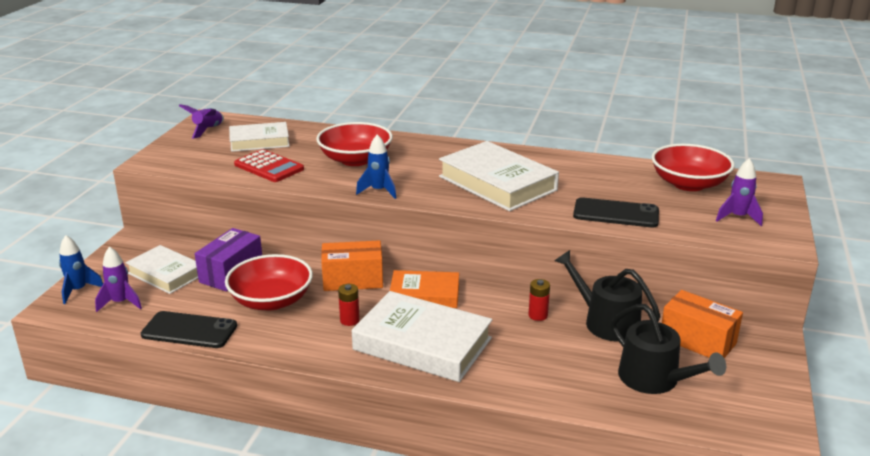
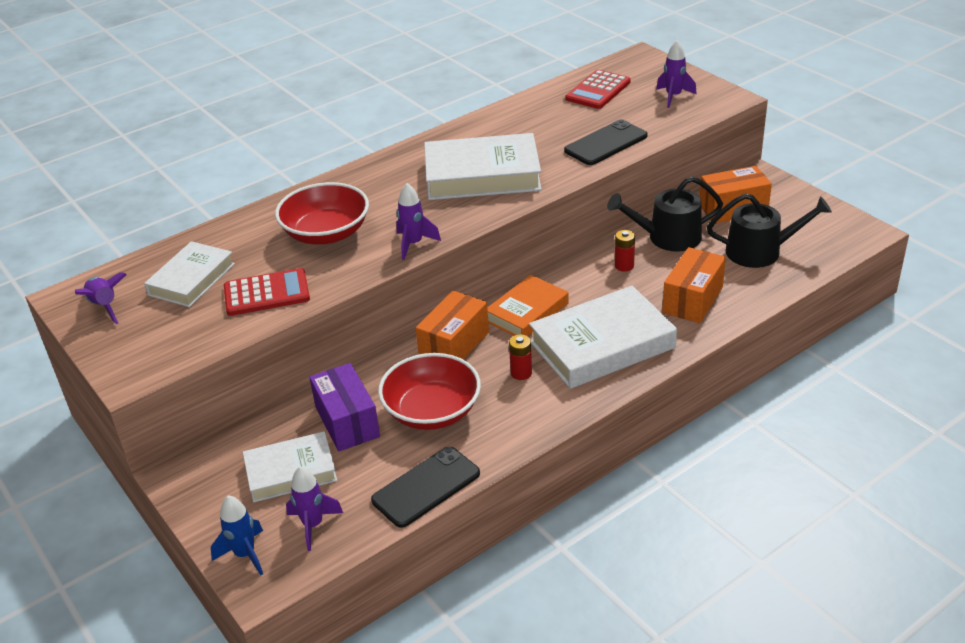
camera: 50 degrees left, 10 degrees up
blue rocket [356,134,396,199] -> purple rocket [396,183,441,260]
red bowl [651,144,735,191] -> red calculator [565,70,631,109]
none -> orange box [662,247,726,323]

